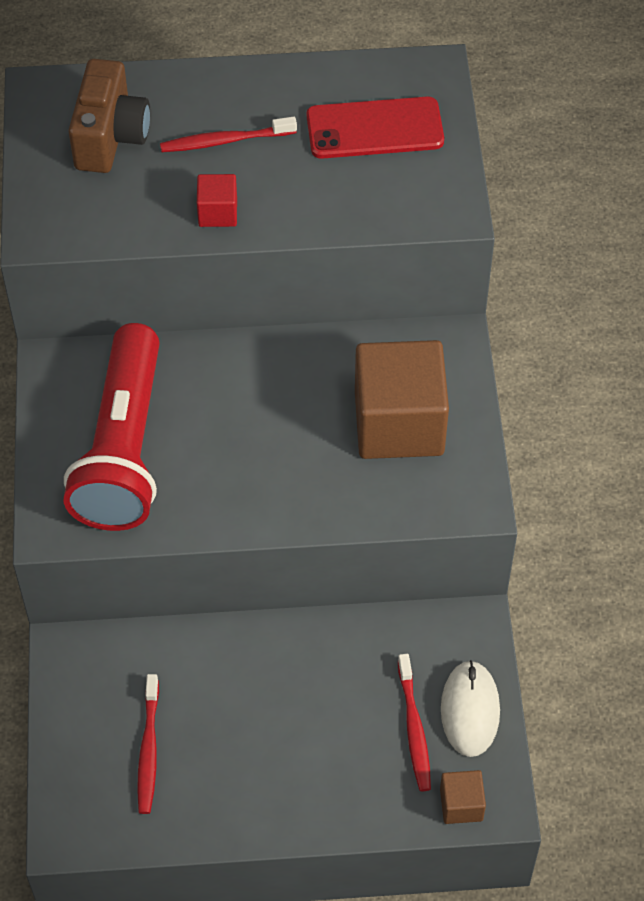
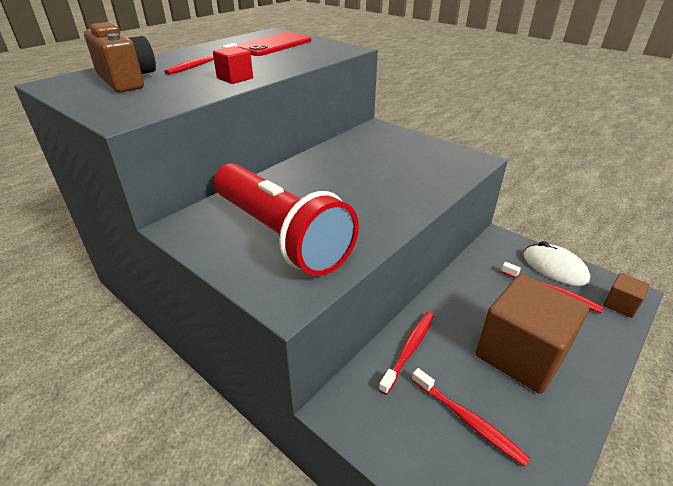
camera: 45 degrees left, 20 degrees down
brown cube [355,340,449,459] -> brown cube moved to [476,274,590,394]
none -> red toothbrush [378,312,434,395]

